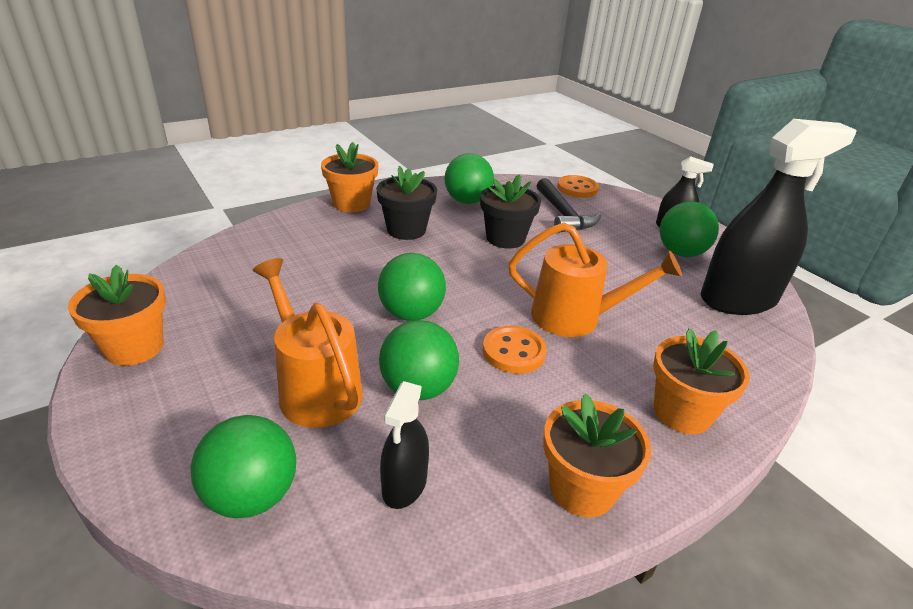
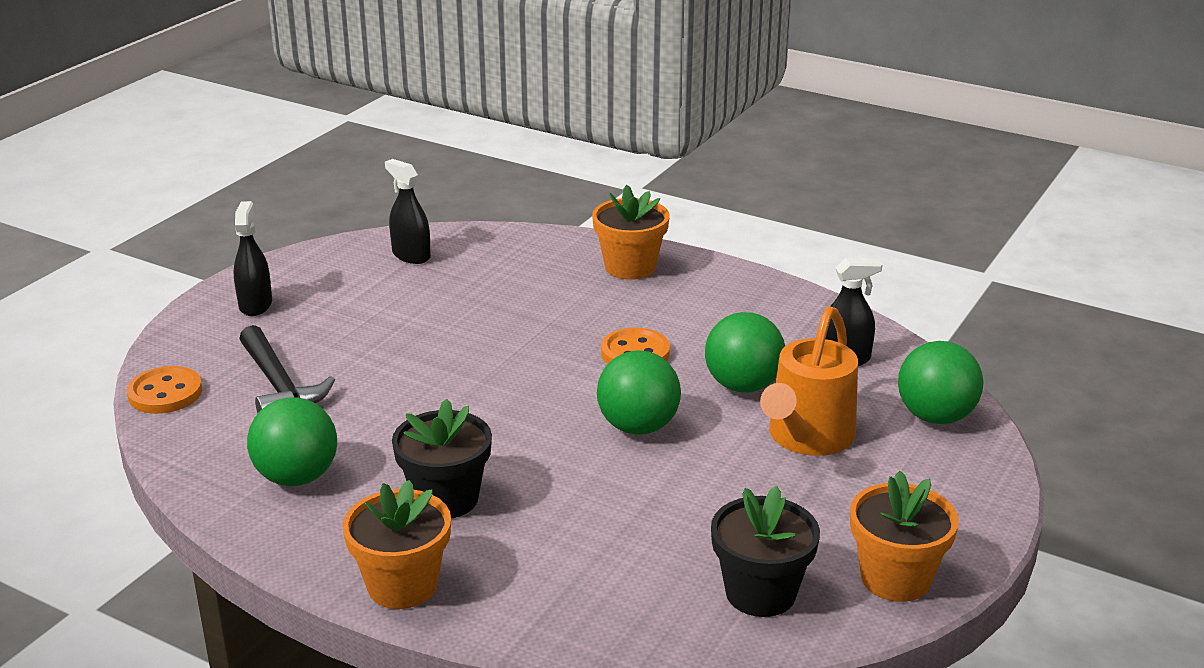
camera: 115 degrees left, 5 degrees down
black flower pot [480,174,541,249] -> black flower pot moved to [711,486,820,617]
orange watering can [508,222,682,337] -> none
black hammer [536,178,601,233] -> black hammer turned 105 degrees clockwise [239,325,335,413]
orange flower pot [543,394,652,518] -> none
green ball [660,201,719,257] -> none
black spray bottle [700,119,857,315] -> black spray bottle [385,159,431,264], size x0.49

